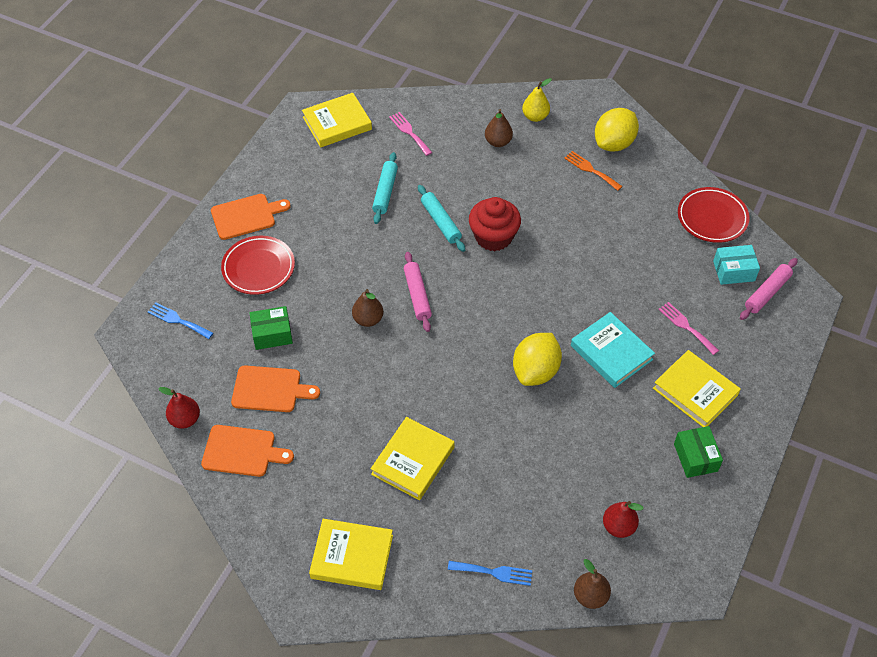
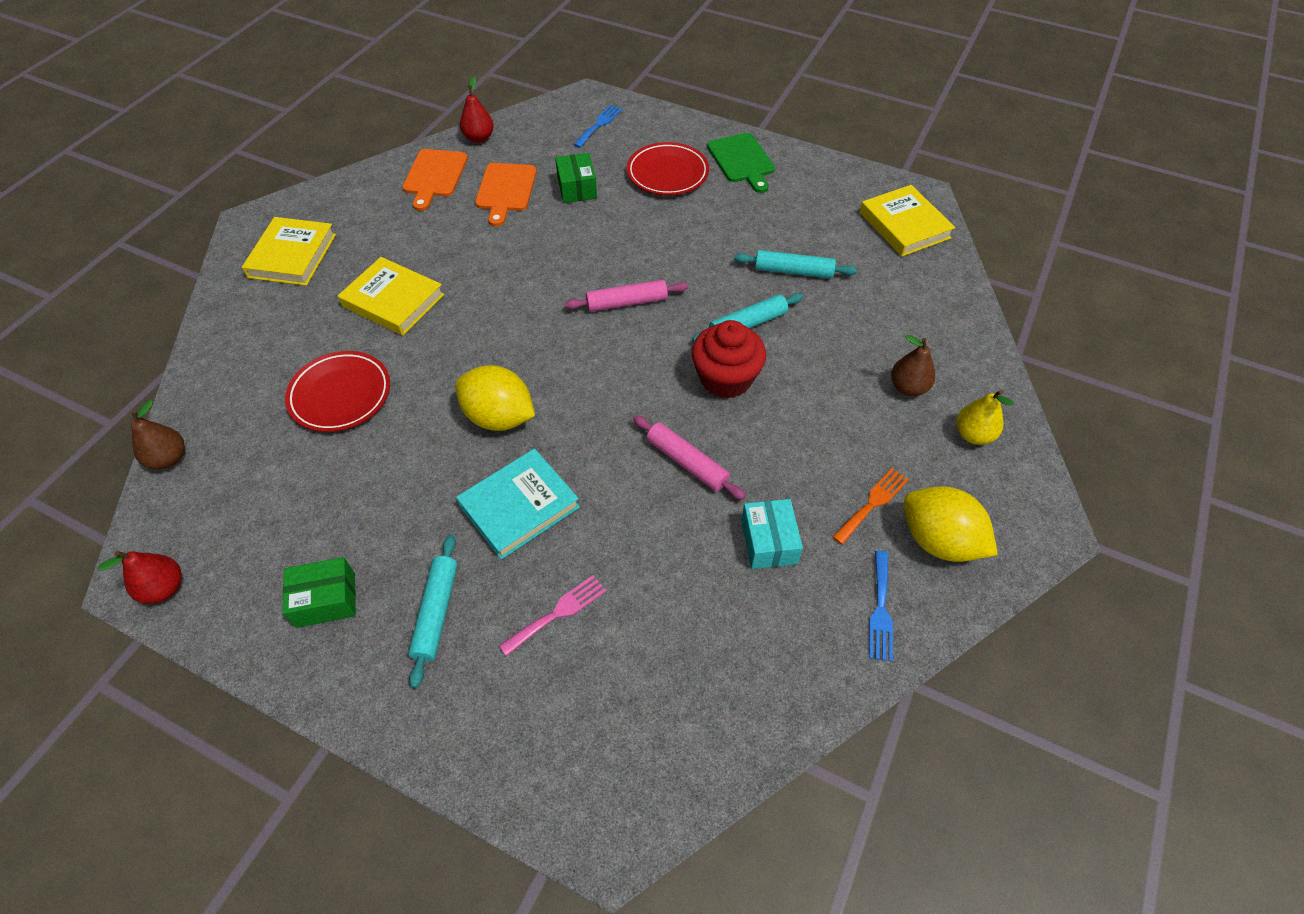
camera: 90 degrees right, 0 degrees up
orange cutting board [211,194,291,240] -> green cutting board [707,133,775,193]
brown pear [352,289,383,327] -> none
pink fork [389,112,432,156] -> none
blue fork [448,561,532,586] -> blue fork moved to [869,551,893,662]
red pear [603,501,644,538] -> red pear moved to [98,551,182,604]
yellow book [653,350,741,427] -> turquoise rolling pin [408,535,457,688]
red plate [678,187,749,243] -> red plate moved to [285,351,390,432]
turquoise box [713,245,760,285] -> turquoise box moved to [741,499,803,569]
pink rolling pin [740,258,798,320] -> pink rolling pin moved to [633,415,746,500]

